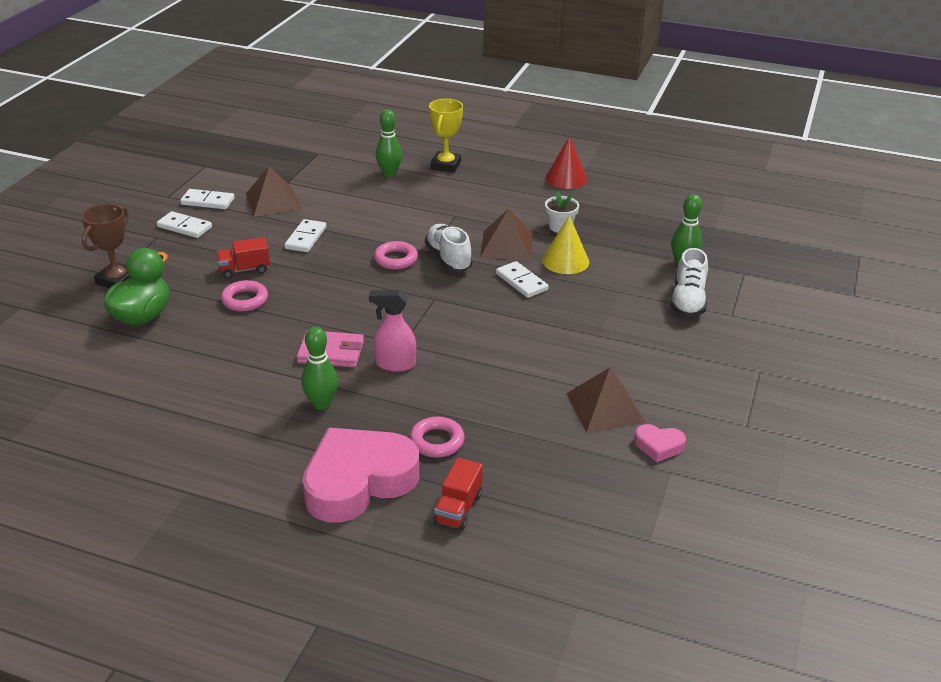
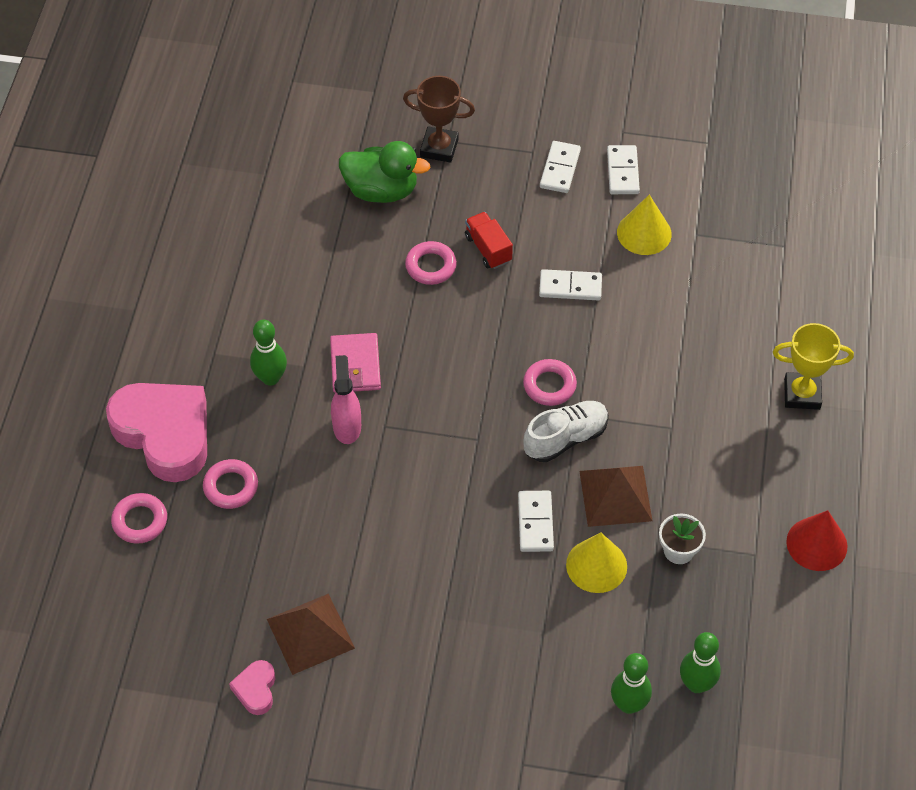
camera: 80 degrees right, 20 degrees up
brown pyramid [246,166,301,216] -> yellow cone [617,195,672,255]
green bowling pin [376,110,402,177] -> green bowling pin moved to [680,632,721,693]
red truck [434,458,483,530] -> pink ring [111,493,167,544]
white domino [496,261,549,298] -> white domino turned 45 degrees counterclockwise [518,491,554,552]
white shoe [670,248,708,317] -> none

